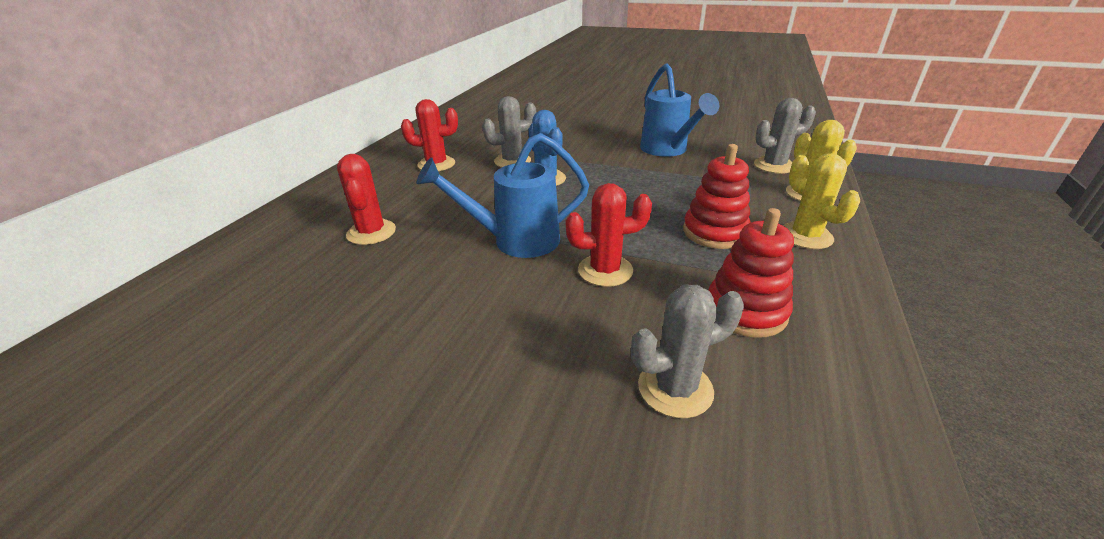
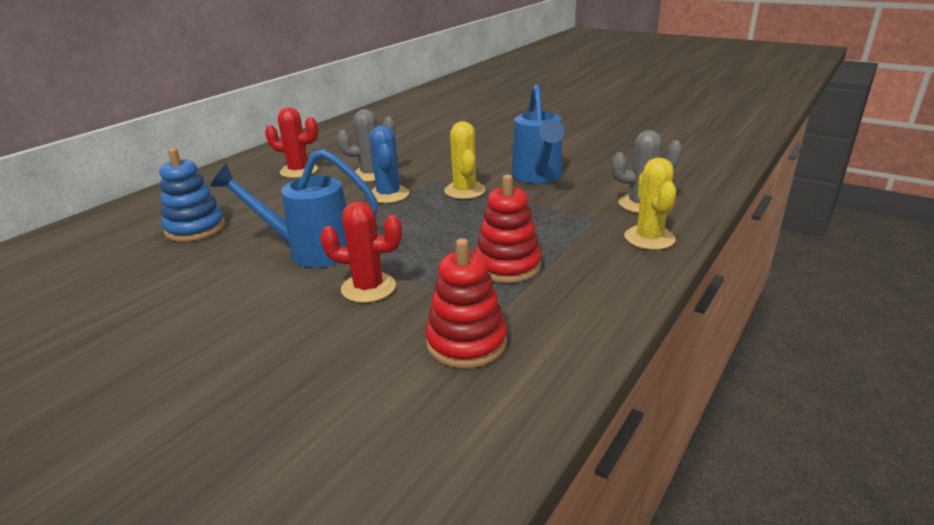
camera: 15 degrees right, 5 degrees down
red cactus [337,154,396,245] -> blue stacking toy [159,148,225,242]
grey cactus [631,284,744,418] -> none
yellow cactus [783,153,860,249] -> yellow cactus moved to [444,121,486,199]

